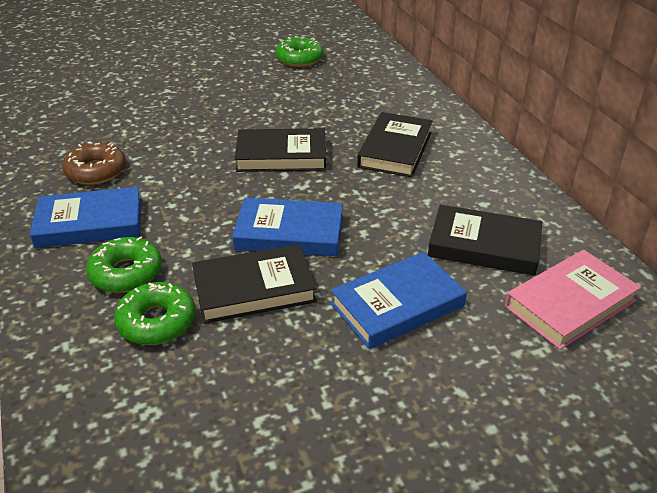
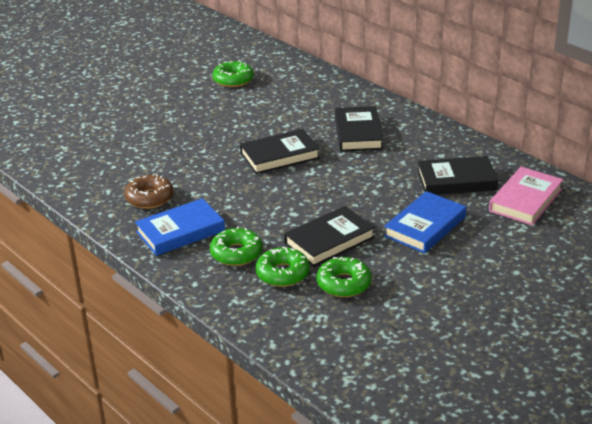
camera: 20 degrees left, 5 degrees down
blue book [232,198,343,256] -> none
none -> green donut [317,257,372,297]

